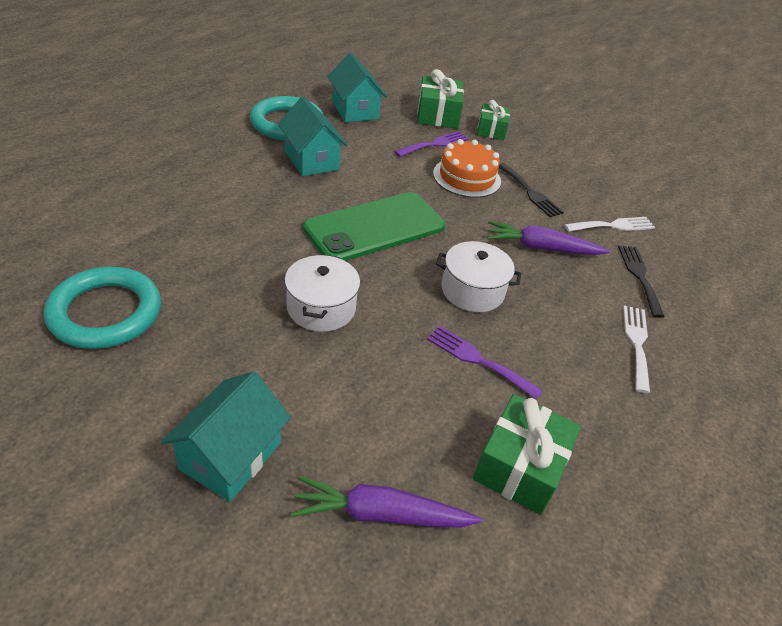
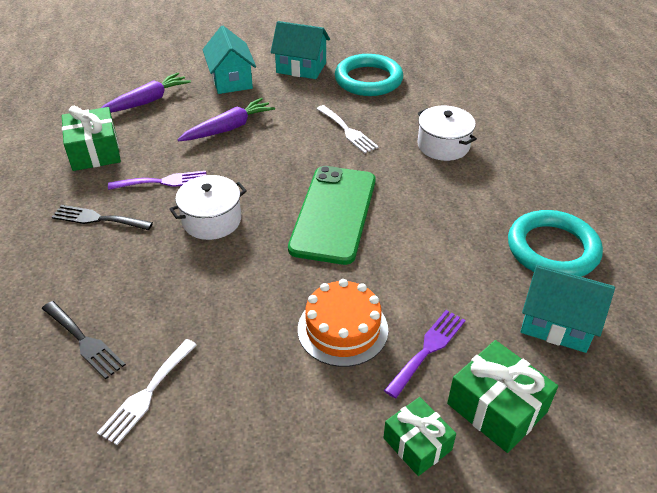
camera: 140 degrees right, 0 degrees up
turquoise house [278,96,348,176] -> turquoise house moved to [271,21,330,79]
white pot [285,255,360,332] -> white pot moved to [417,106,477,161]
purple fork [394,131,469,157] -> purple fork turned 150 degrees counterclockwise [384,310,465,398]
purple carrot [487,221,610,255] -> purple carrot moved to [177,98,275,141]
black fork [499,163,564,217] -> black fork moved to [52,205,153,230]
white fork [623,305,650,393] -> white fork moved to [317,105,378,153]

